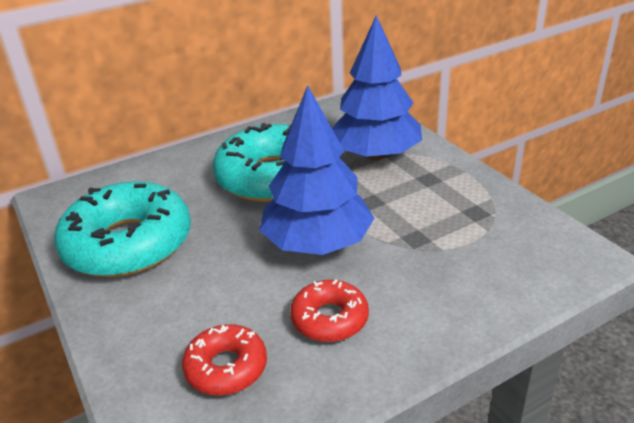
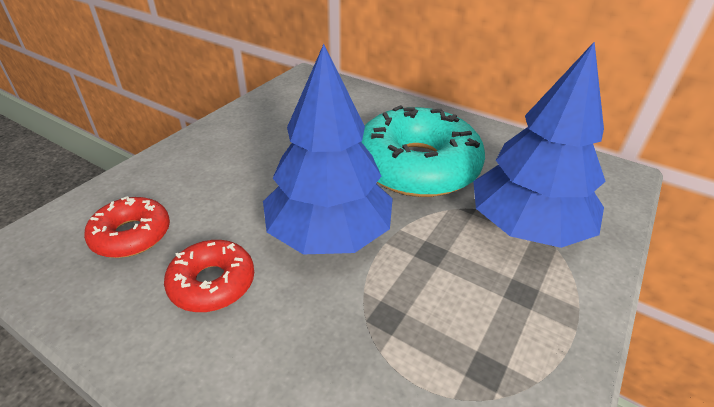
camera: 60 degrees right, 5 degrees up
turquoise donut [54,181,191,277] -> none

